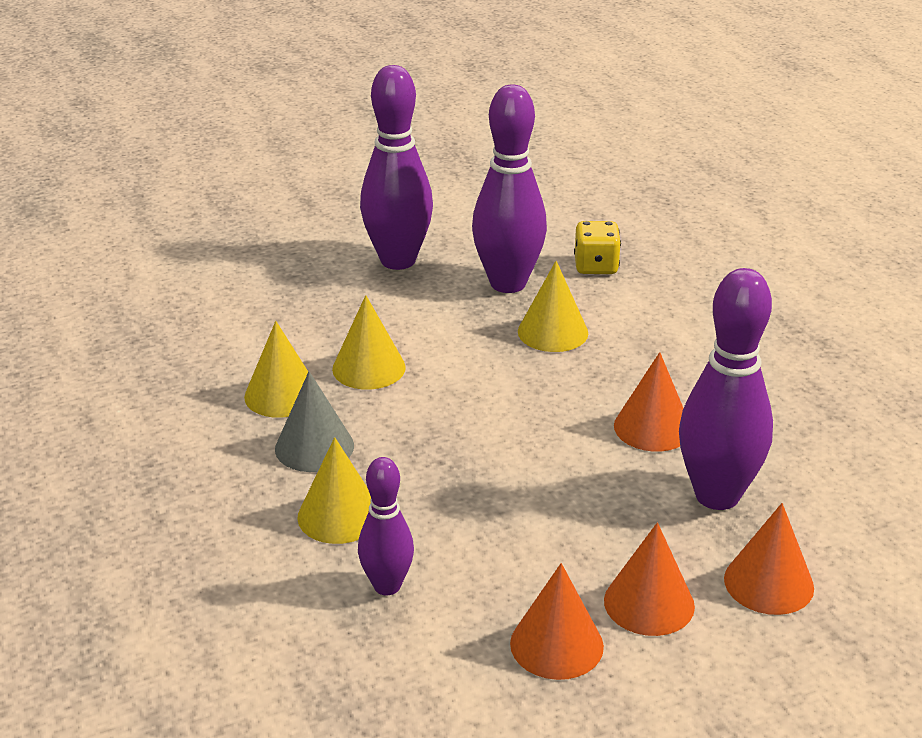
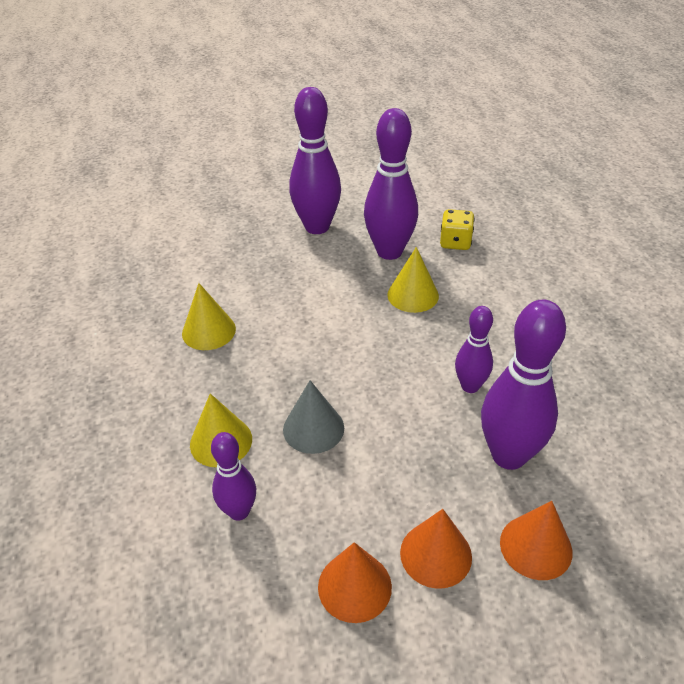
camera: 10 degrees right, 10 degrees up
grey cone [275,371,354,472] -> grey cone moved to [283,380,344,454]
yellow cone [332,295,406,390] -> none
orange cone [614,352,683,452] -> purple bowling pin [455,306,493,393]

